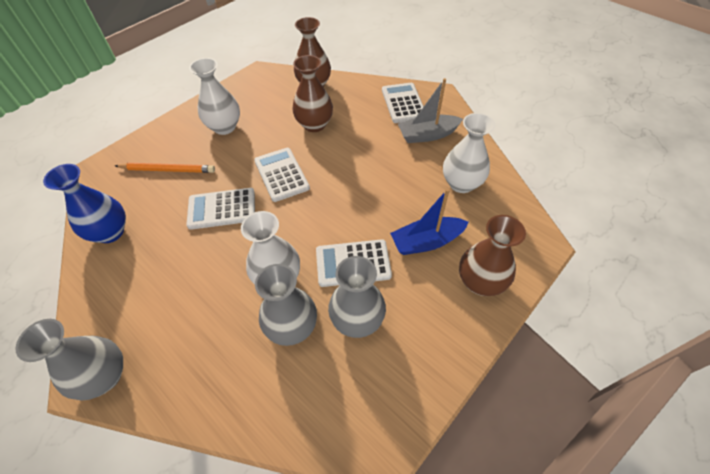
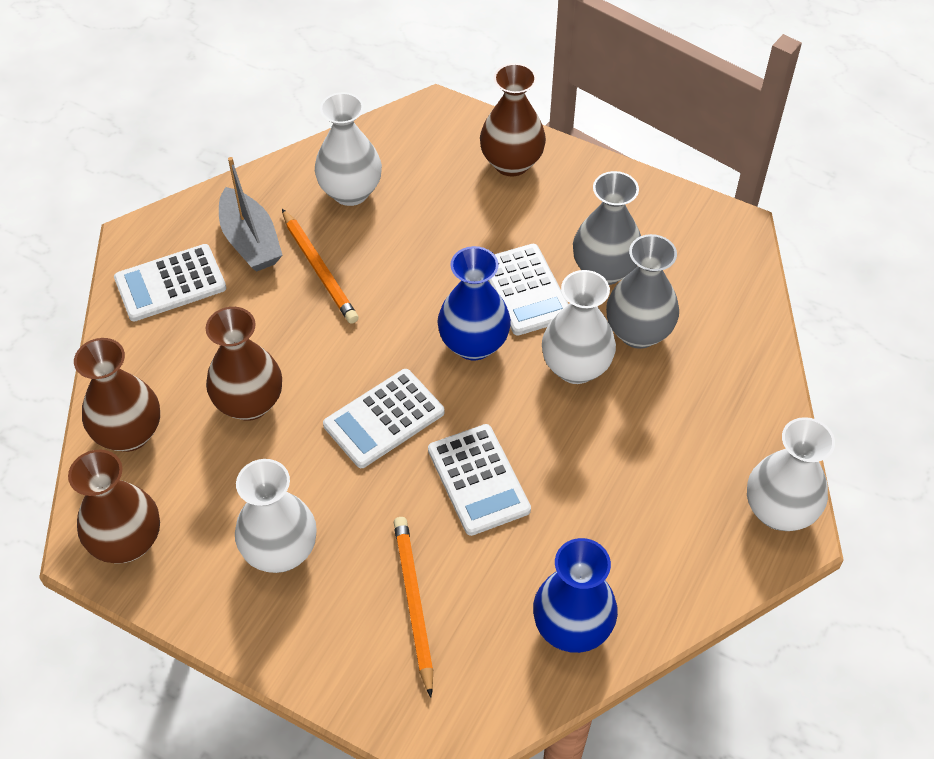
camera: 105 degrees left, 0 degrees up
grey vase [15,319,123,401] -> white vase [747,417,835,531]
blue boat [390,189,469,255] -> none
none -> brown vase [68,450,160,564]
none -> orange pencil [282,209,359,324]
none -> blue vase [437,246,511,361]

